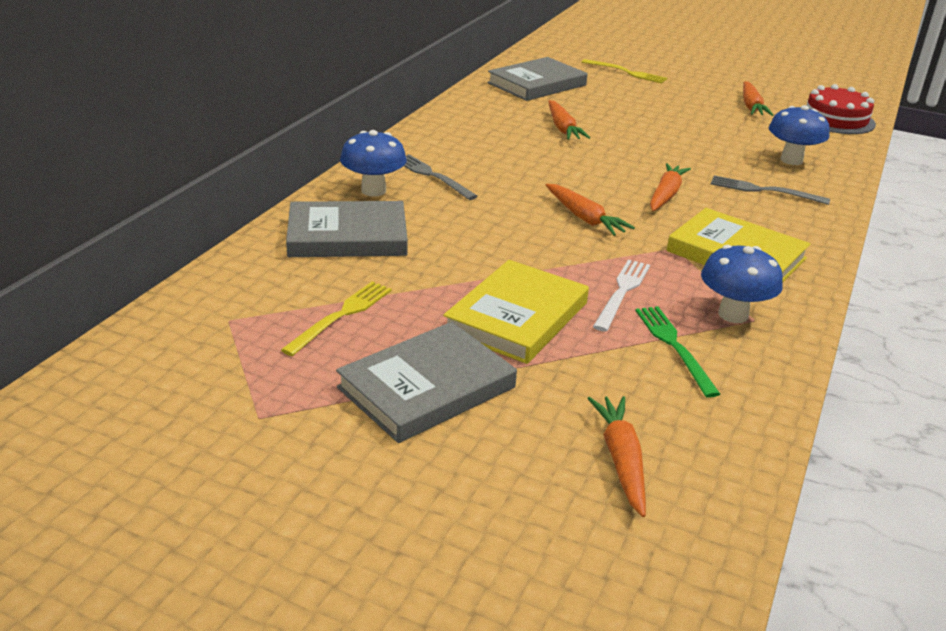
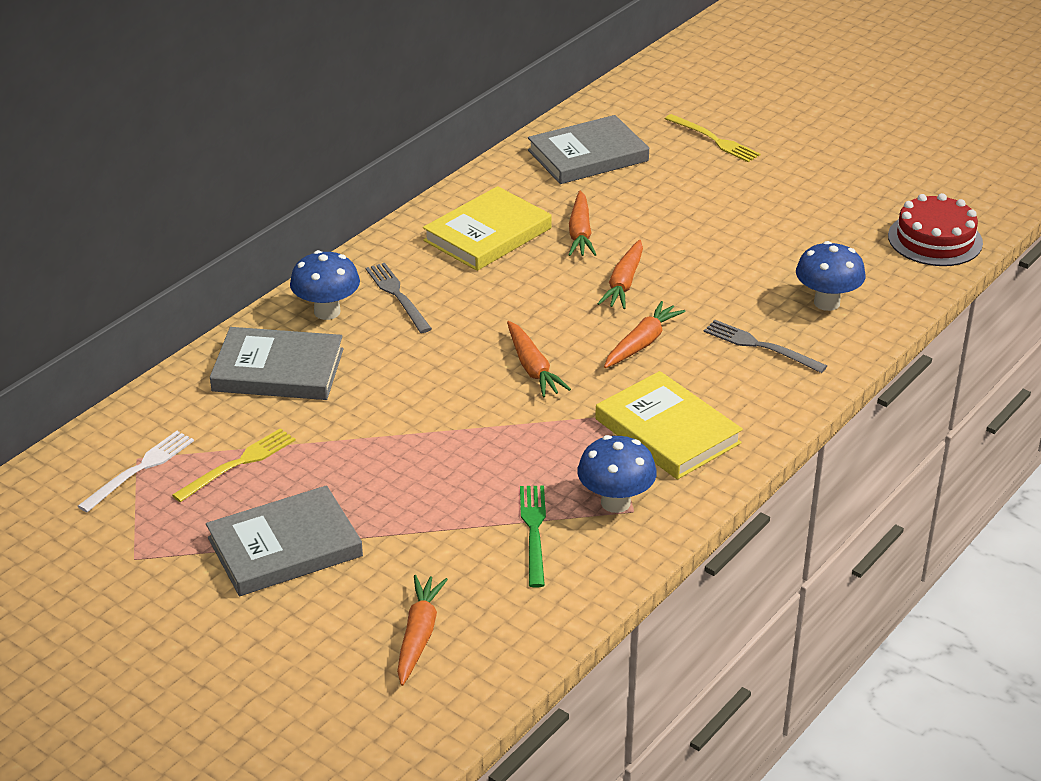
camera: 15 degrees right, 5 degrees up
yellow book [443,260,589,364] -> yellow book moved to [423,186,552,271]
white fork [593,259,650,332] -> white fork moved to [78,431,194,512]
orange carrot [743,81,773,116] -> orange carrot moved to [597,240,643,309]

